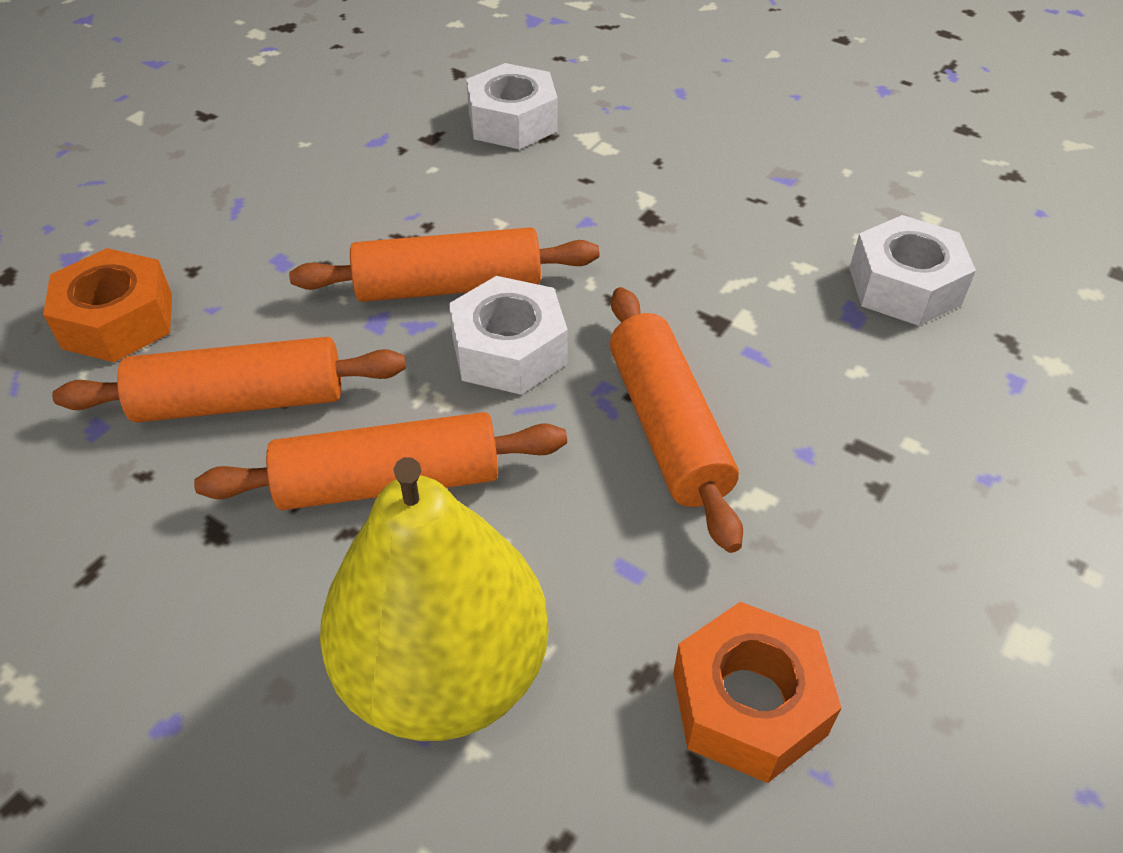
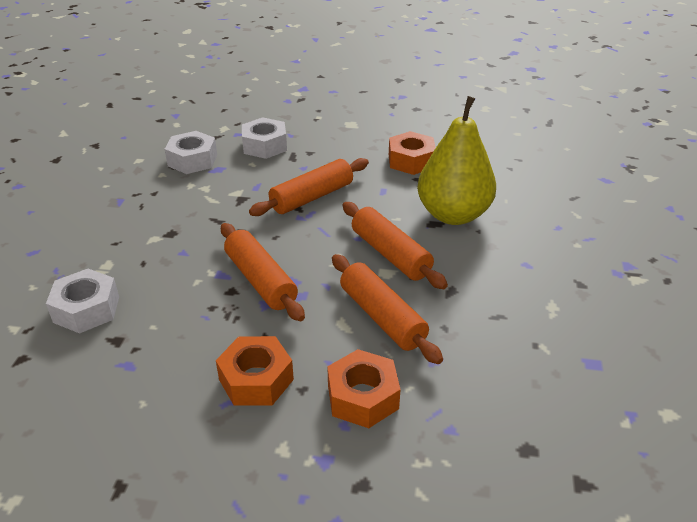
camera: 115 degrees left, 10 degrees down
white nut [449,276,568,395] -> white nut moved to [242,117,287,159]
none -> orange nut [216,336,294,406]

